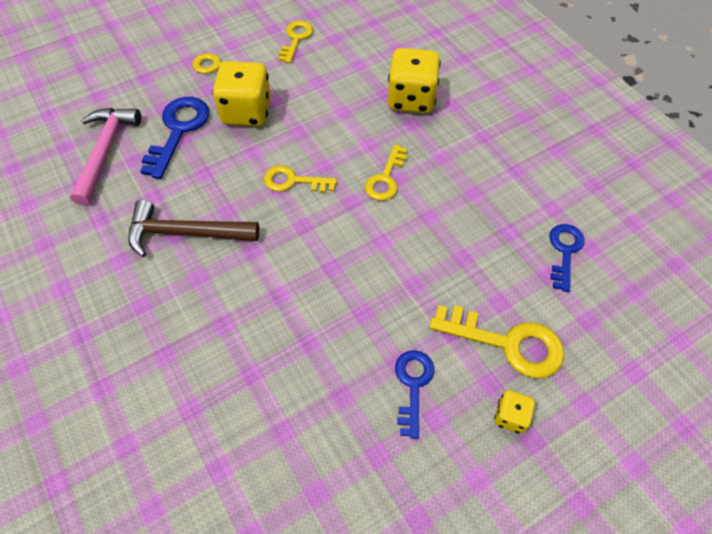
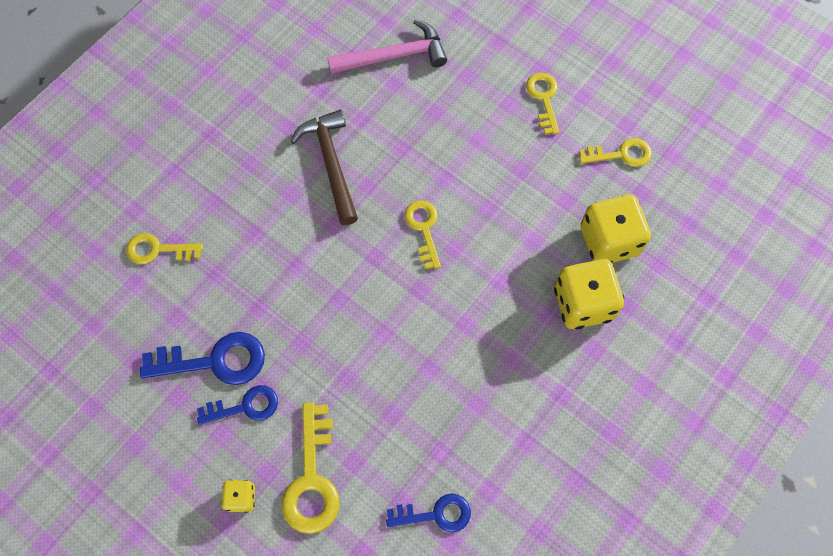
camera: 70 degrees right, 10 degrees up
blue key [140,97,209,179] -> blue key moved to [140,332,265,385]
yellow dice [212,61,271,126] -> yellow dice moved to [581,194,651,263]
yellow key [365,145,407,201] -> yellow key moved to [126,233,203,264]

